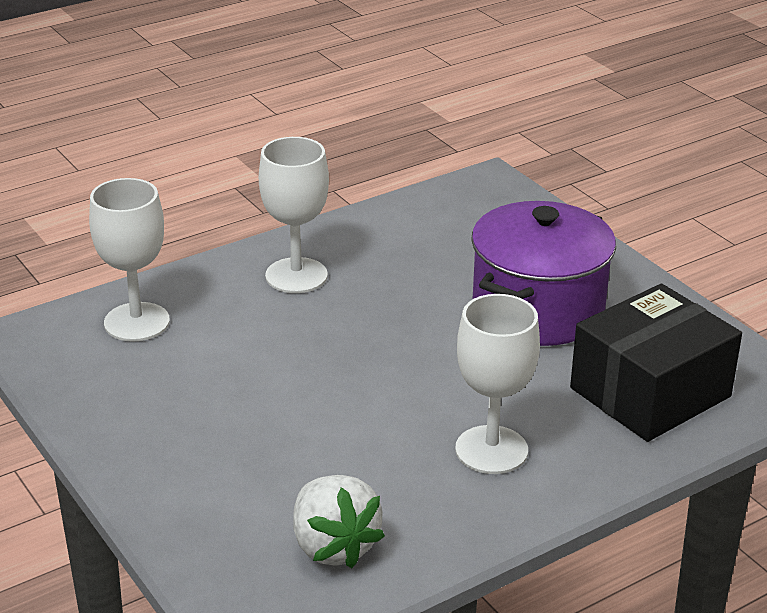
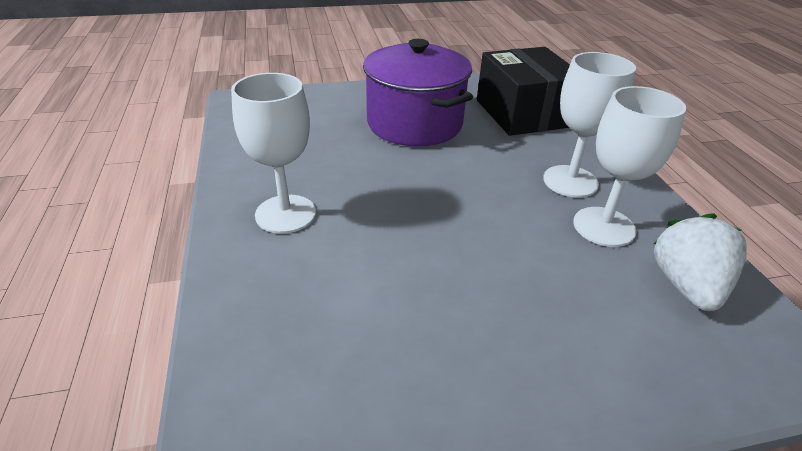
camera: 70 degrees left, 5 degrees up
white goblet [89,178,170,341] -> white goblet moved to [573,86,686,247]
white strawberry [293,475,385,568] -> white strawberry turned 75 degrees counterclockwise [654,213,747,311]

